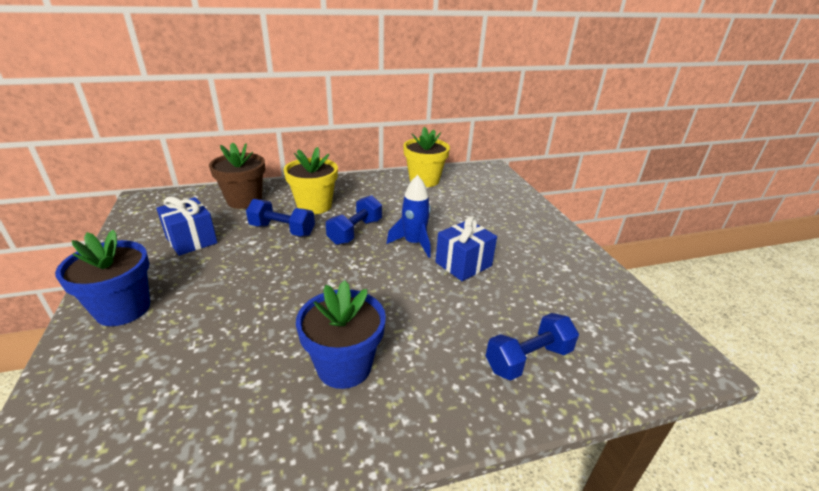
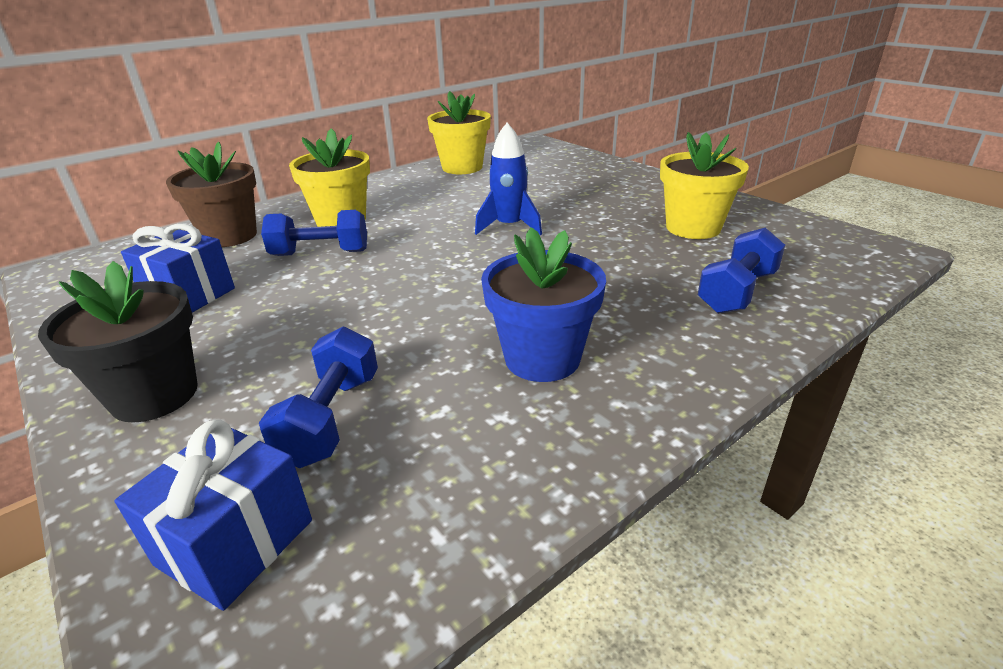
camera: 20 degrees left, 0 degrees up
blue flower pot [55,230,150,326] -> black flower pot [38,261,198,423]
blue dumbbell [326,195,382,245] -> blue dumbbell moved to [259,327,378,468]
blue gift [435,216,497,281] -> blue gift moved to [115,420,312,611]
none -> yellow flower pot [660,132,749,239]

